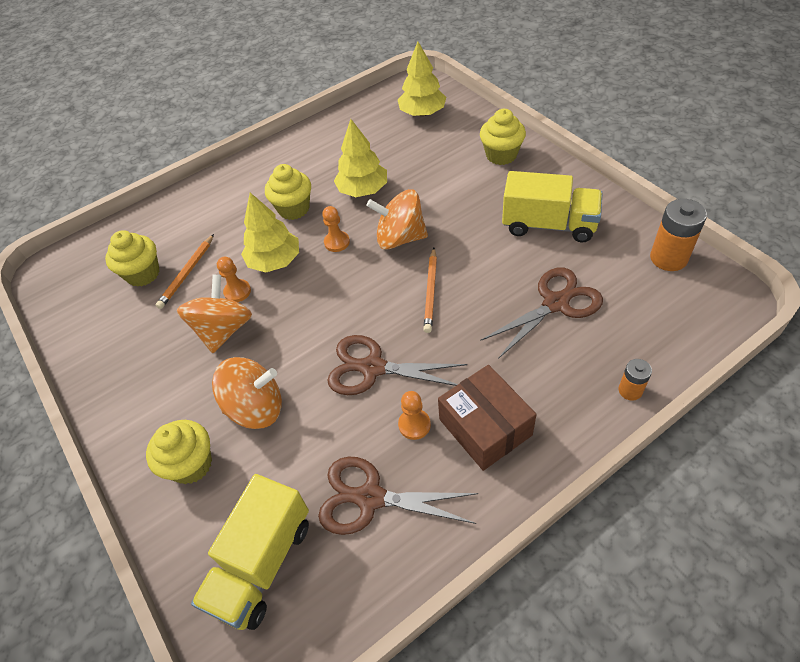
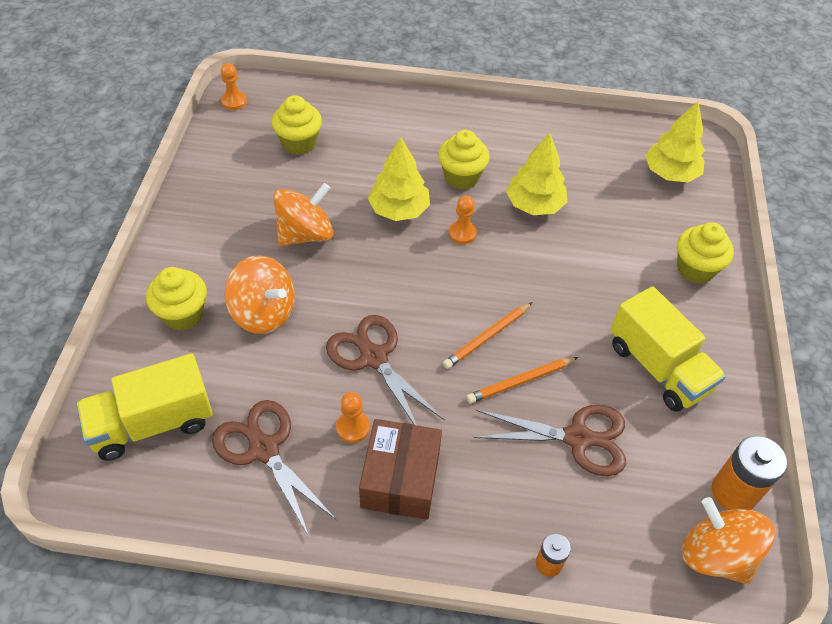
camera: 35 degrees right, 0 degrees up
orange pencil [156,234,214,309] -> orange pencil moved to [466,357,578,403]
orange pawn [217,256,251,302] -> orange pawn moved to [221,63,247,110]
orange spinning top [366,189,428,250] -> orange spinning top moved to [682,497,775,584]

